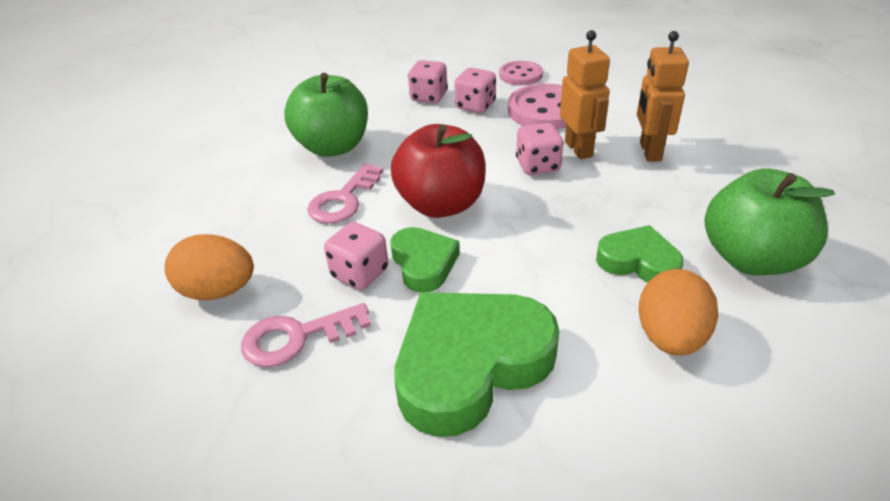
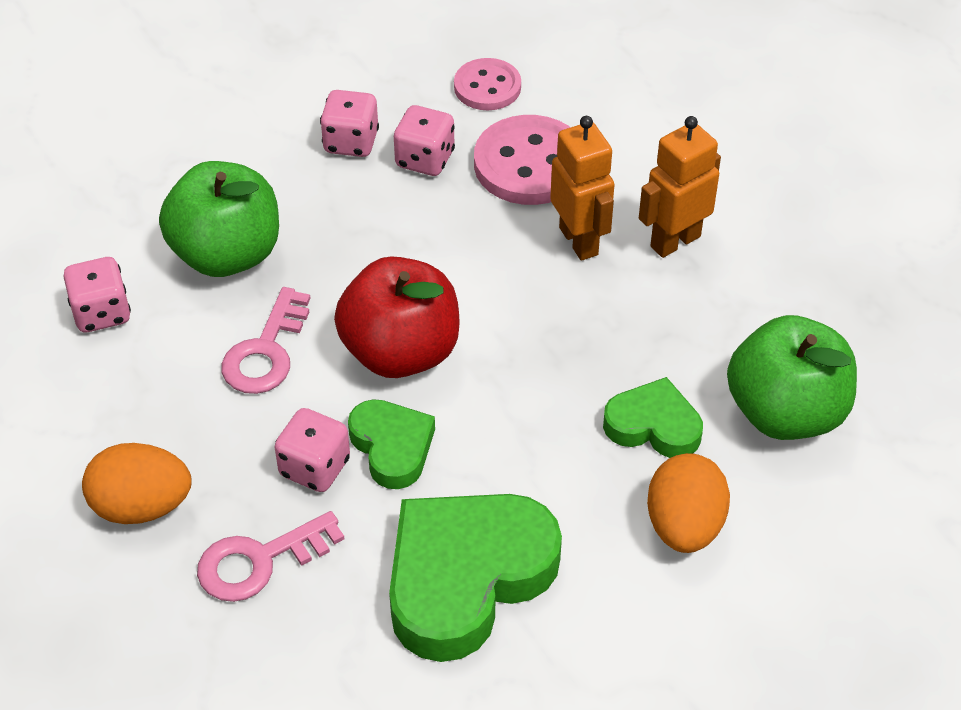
camera: 10 degrees left, 10 degrees up
pink dice [516,123,564,175] -> pink dice moved to [64,257,131,332]
orange robot [637,31,689,161] -> orange robot turned 60 degrees clockwise [639,116,721,258]

